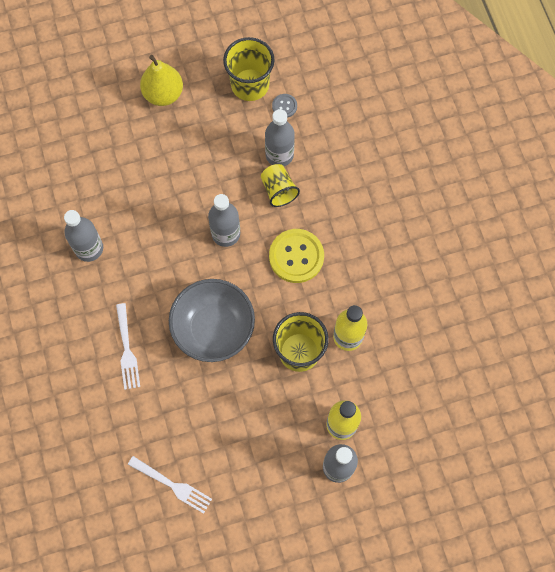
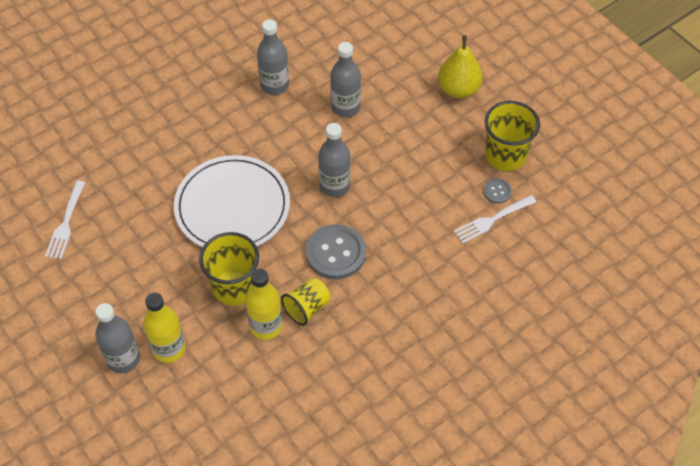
camera: 70 degrees right, 15 degrees down
white fork [116,303,140,390] -> white fork moved to [454,195,537,244]
grey bowl [169,279,255,362] -> white plate [174,155,290,247]
yellow cup [261,164,300,207] -> yellow cup moved to [281,278,330,326]
grey bottle [265,109,295,166] -> grey bottle moved to [330,42,361,117]
yellow button [269,229,324,283] -> grey button [306,224,366,279]

